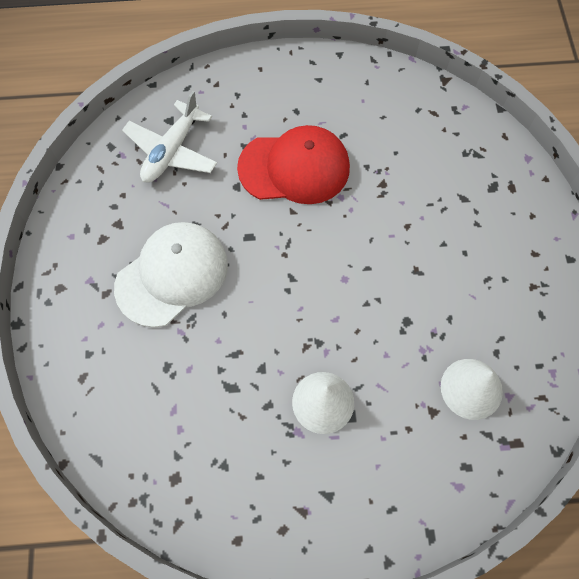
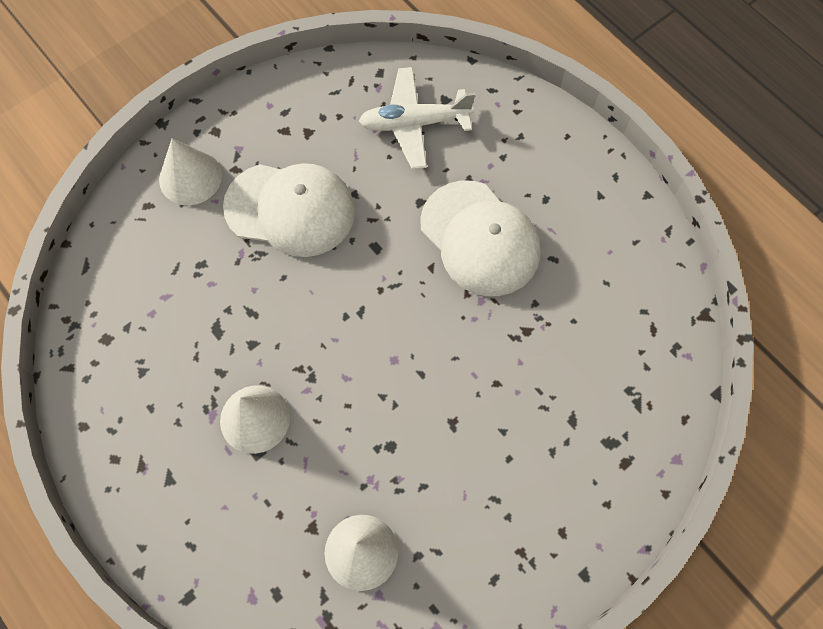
camera: 55 degrees right, 0 degrees up
red cap [237,125,350,204] -> white cap [420,181,541,296]
none -> white cone [159,138,222,205]

